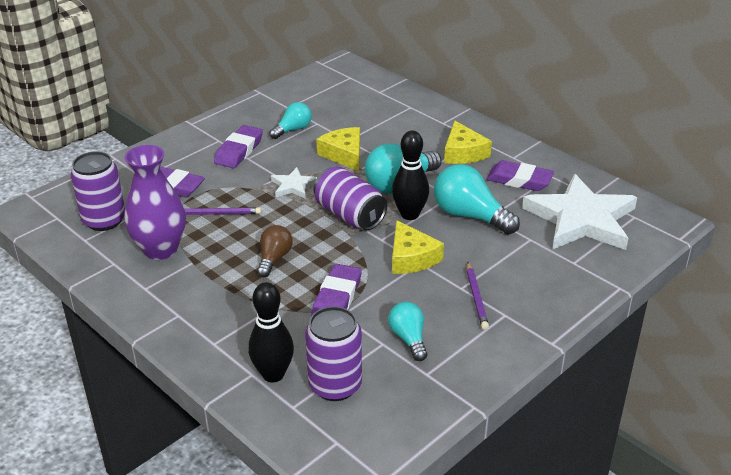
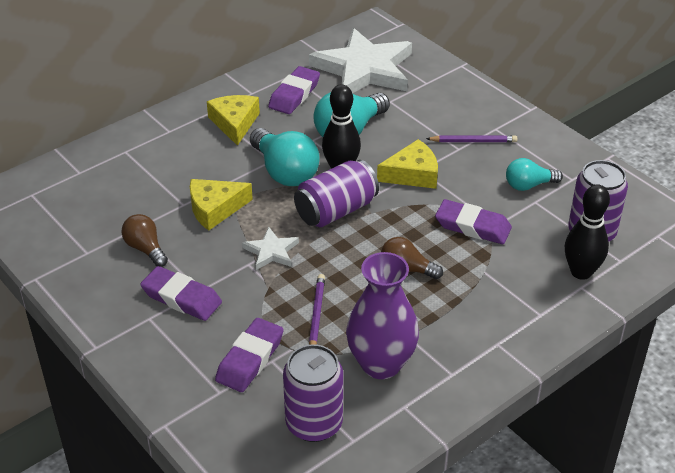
camera: 85 degrees left, 5 degrees up
turquoise light bulb [269,102,312,139] -> brown light bulb [121,214,168,267]
yellow cheese [444,121,492,164] -> yellow cheese turned 90 degrees counterclockwise [207,95,260,146]

